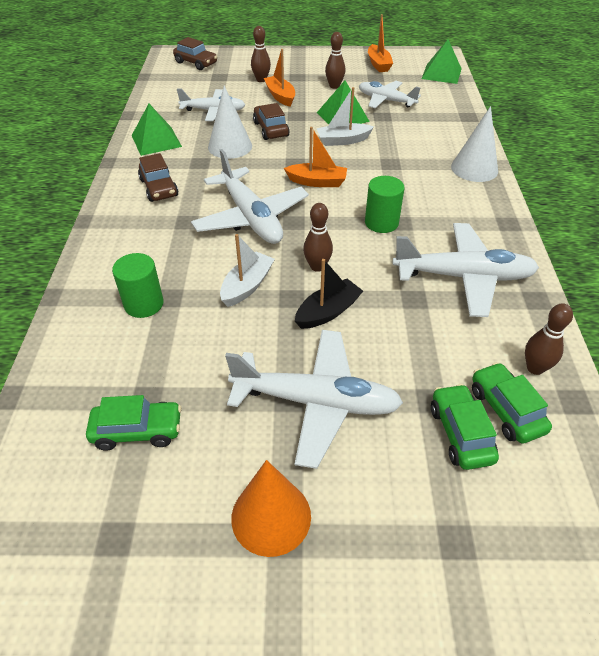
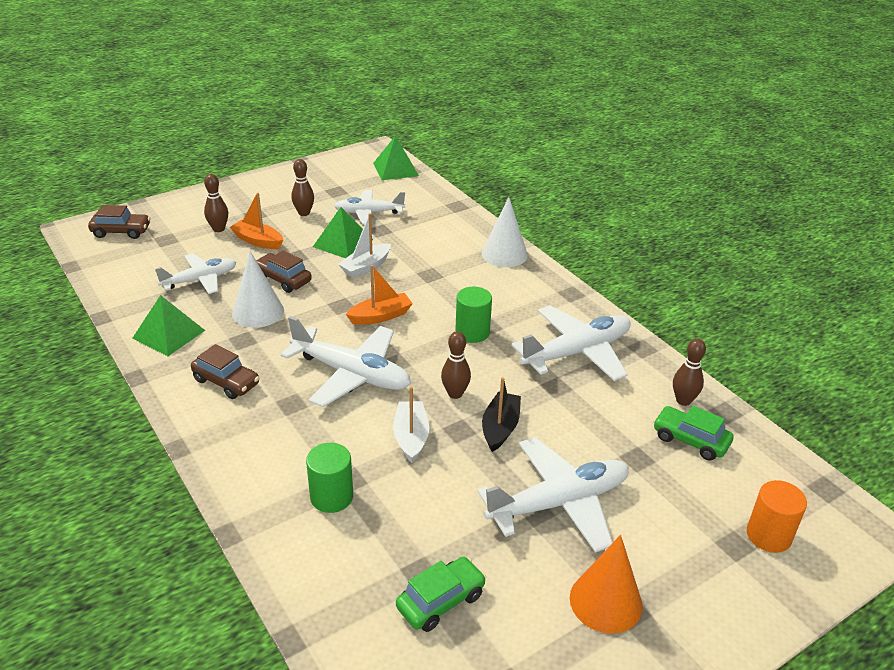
camera: 35 degrees left, 10 degrees down
orange boat [368,14,393,72] -> none
green car [431,384,499,470] -> none
none -> orange cylinder [747,480,807,553]

